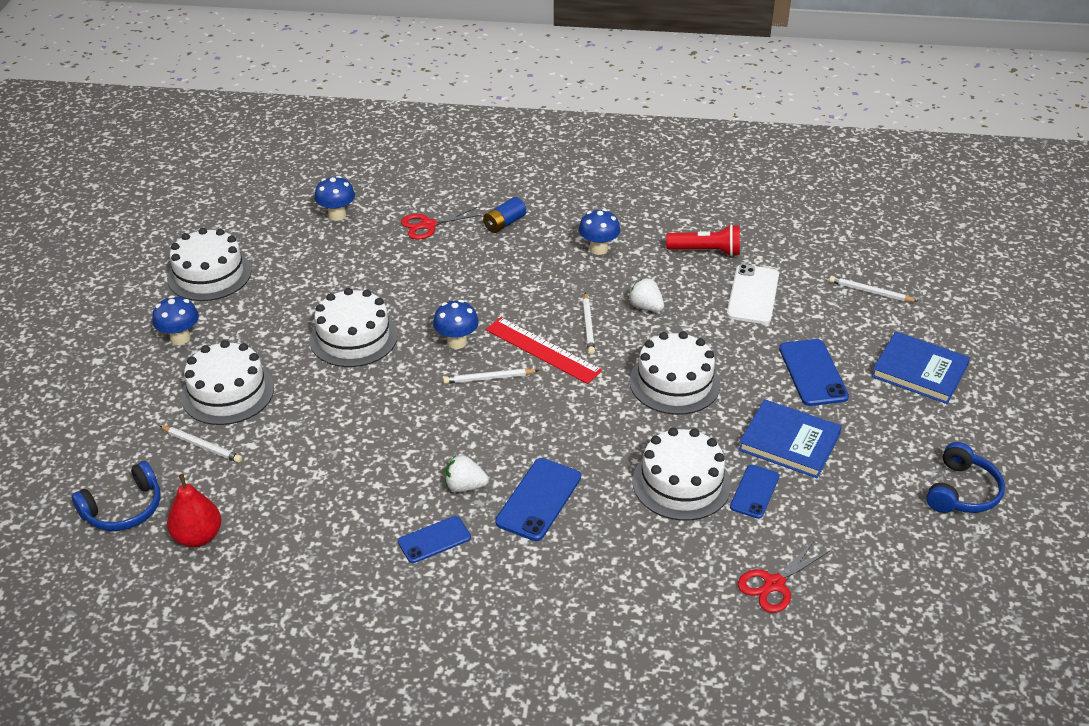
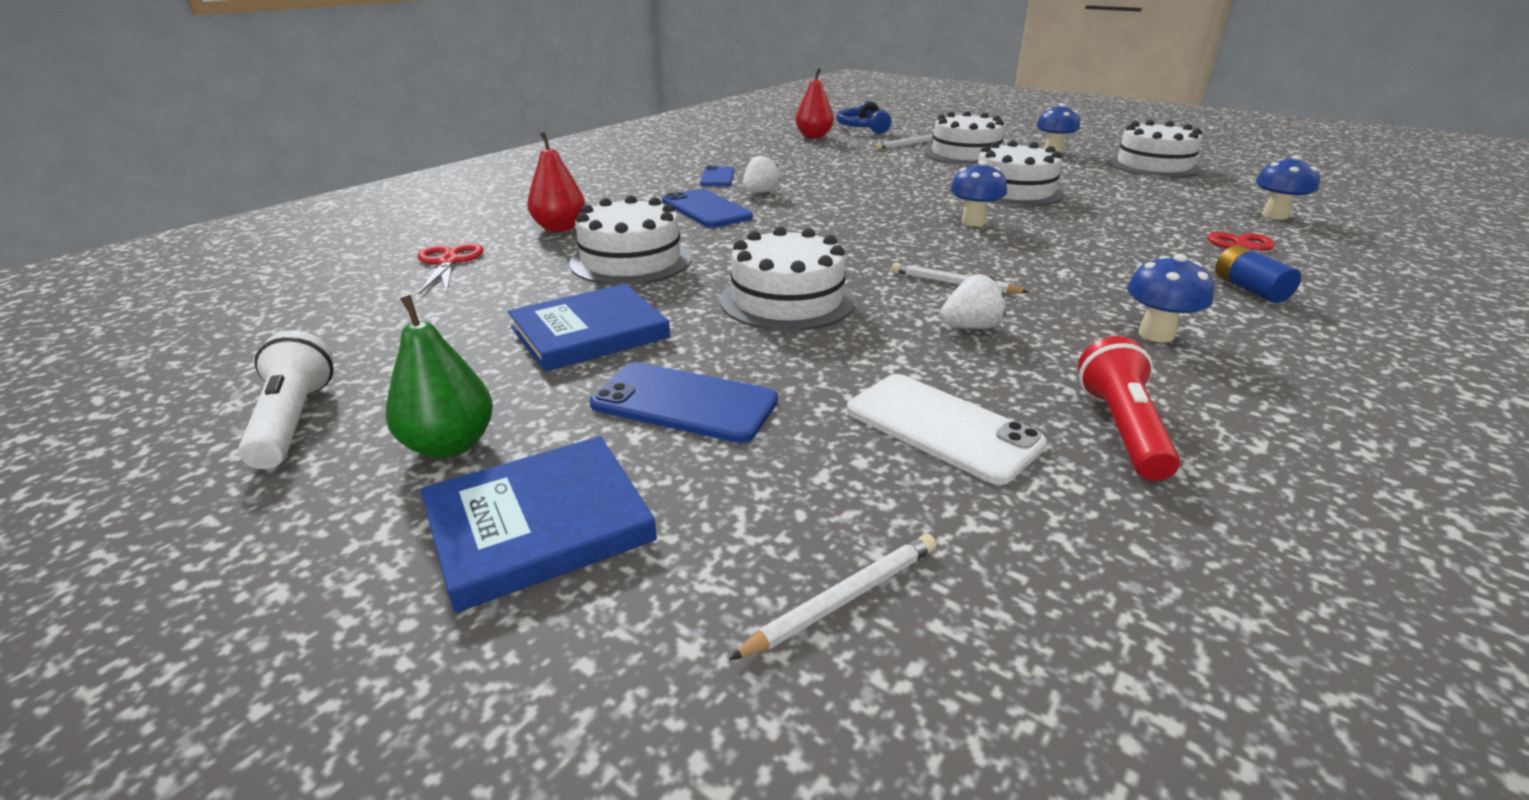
camera: 120 degrees right, 10 degrees down
white pencil [443,368,539,384] -> none
red ruler [486,317,602,384] -> none
red flashlight [666,224,740,256] -> red flashlight turned 150 degrees clockwise [1078,336,1180,481]
blue phone [730,465,779,519] -> none
blue headphones [926,442,1005,513] -> white flashlight [238,330,334,469]
none -> green pear [385,295,493,458]
none -> red pear [527,132,585,232]

